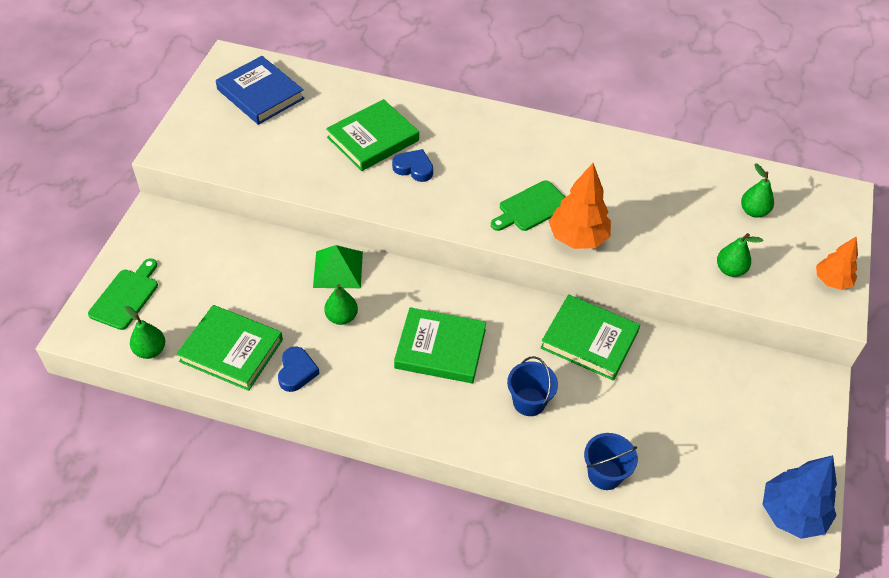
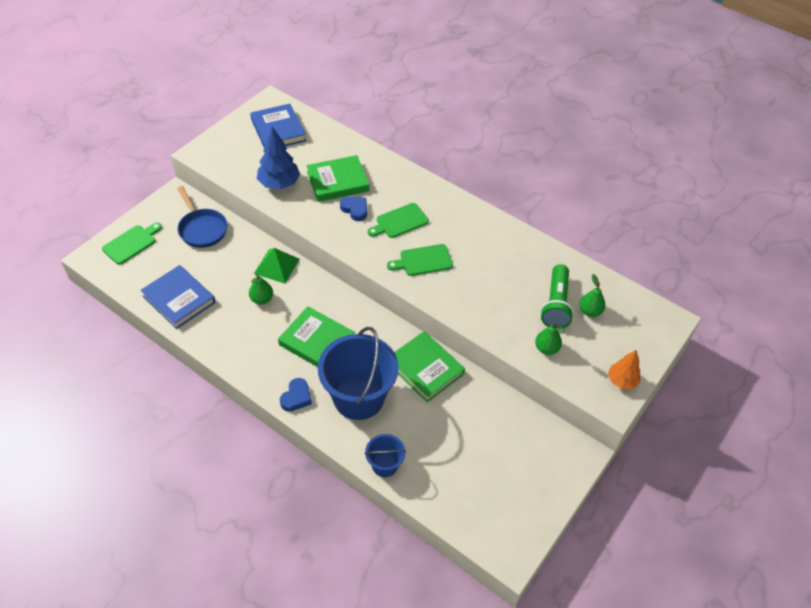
camera: 20 degrees right, 0 degrees up
green pear [125,306,165,359] -> none
green book [177,305,283,391] -> blue book [140,265,216,329]
blue heart [278,347,320,392] -> blue heart moved to [280,378,312,412]
blue bucket [507,356,558,416] -> blue bucket [318,327,399,420], size x2.07
orange tree [549,163,611,249] -> none
blue tree [762,455,837,539] -> blue tree moved to [257,126,300,189]
none -> blue pan [177,186,227,248]
none -> green cutting board [368,203,429,238]
none -> green flashlight [540,264,574,328]

